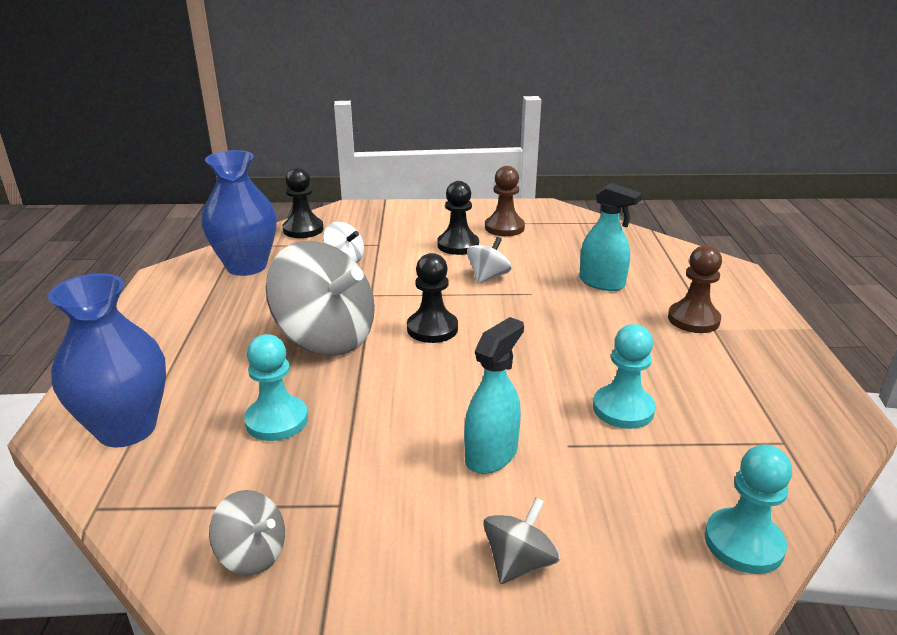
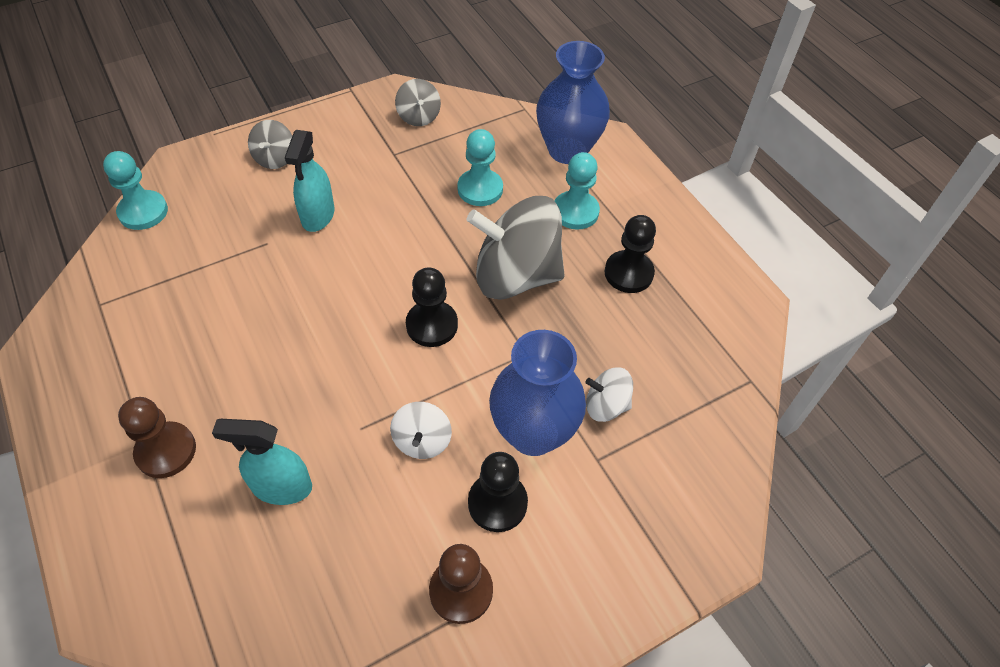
camera: 150 degrees right, 25 degrees up
blue vase [201,150,277,276] -> blue vase moved to [489,330,586,456]
grey spinning top [209,490,285,575] -> grey spinning top turned 105 degrees counterclockwise [395,79,441,126]
black pawn [283,167,324,238] -> black pawn moved to [604,215,656,293]
turquoise pawn [593,324,656,429] -> turquoise pawn moved to [555,152,600,230]

